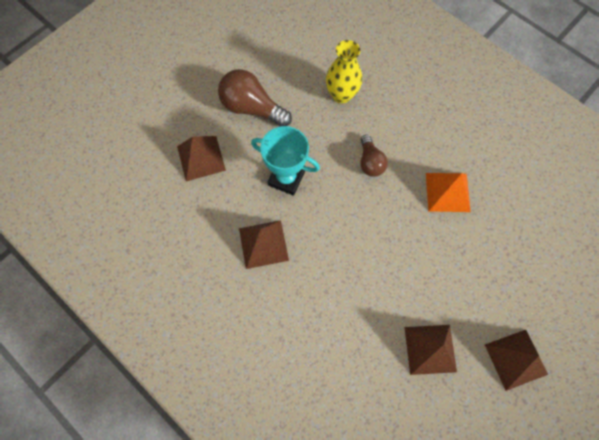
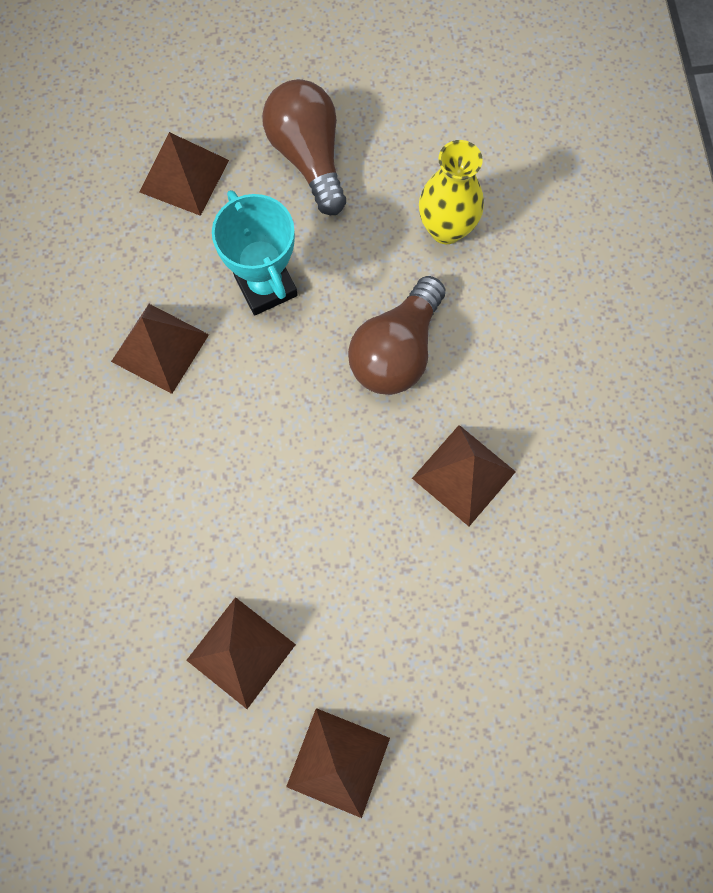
camera: 40 degrees right, 5 degrees up
brown light bulb [360,135,388,177] -> brown light bulb [348,276,445,395], size x1.65
orange pyramid [426,173,471,212] -> brown pyramid [412,425,516,526]

